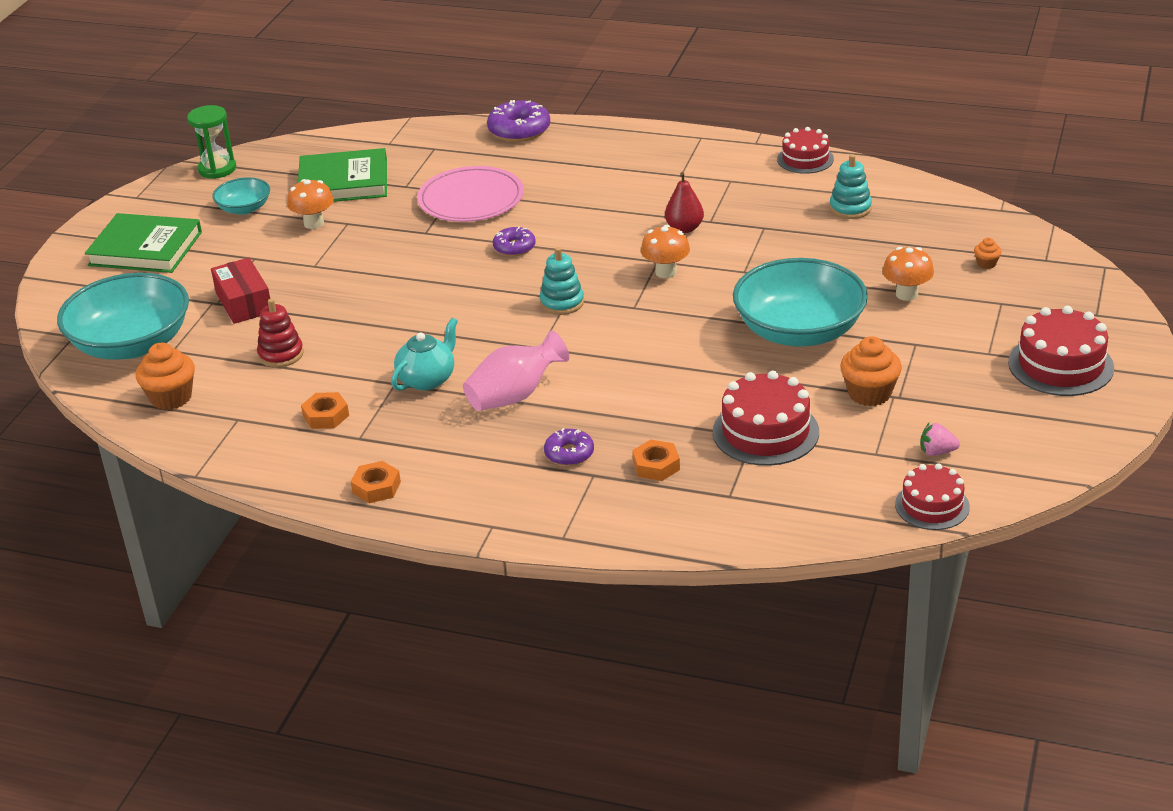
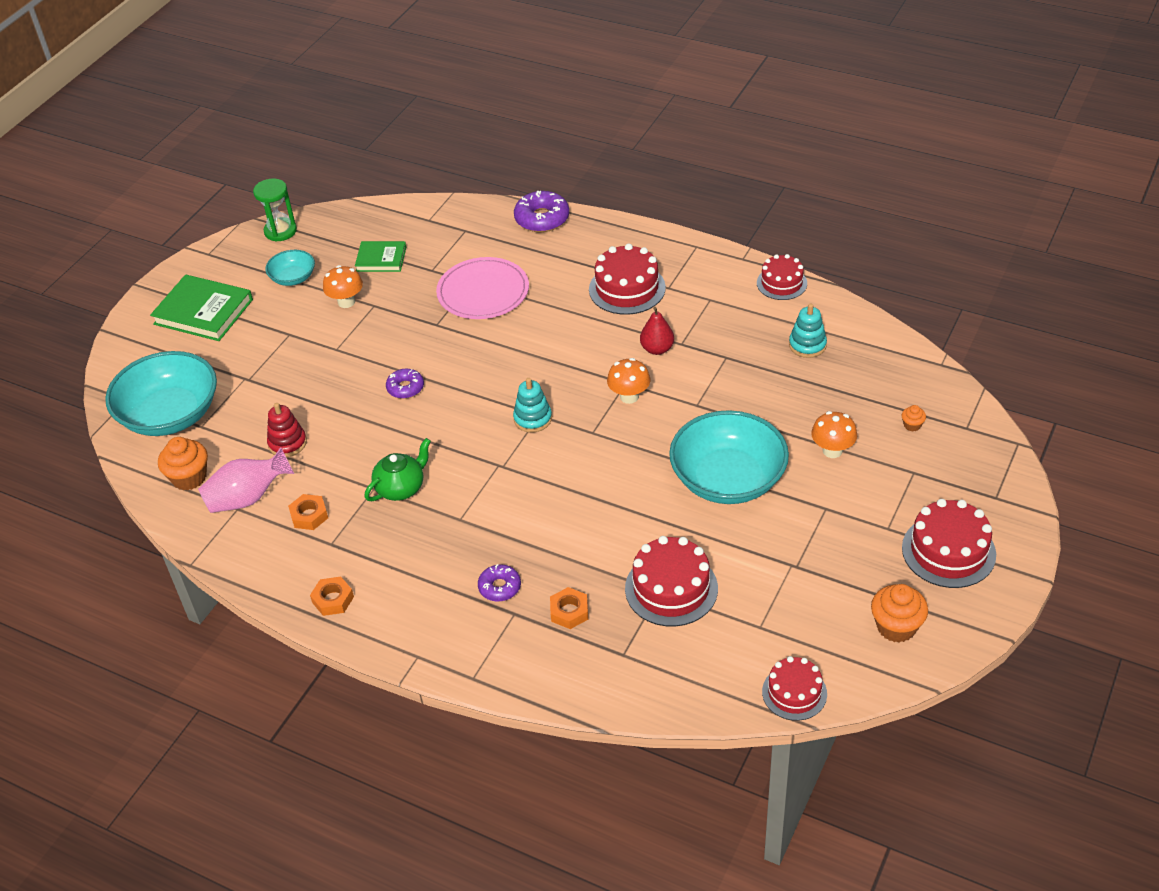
camera: 10 degrees right, 10 degrees up
red box [211,258,270,324] -> none
green book [298,148,387,202] -> green book [355,241,406,272], size x0.60
turquoise teapot [391,318,458,391] -> green teapot [365,438,431,501]
pink vase [463,331,569,411] -> pink vase moved to [198,447,294,513]
purple donut [493,226,536,256] -> purple donut moved to [386,369,424,399]
orange cupcake [840,336,902,406] -> orange cupcake moved to [871,584,928,643]
pink strawberry [920,423,960,456] -> none
none -> red cake [589,244,666,315]

